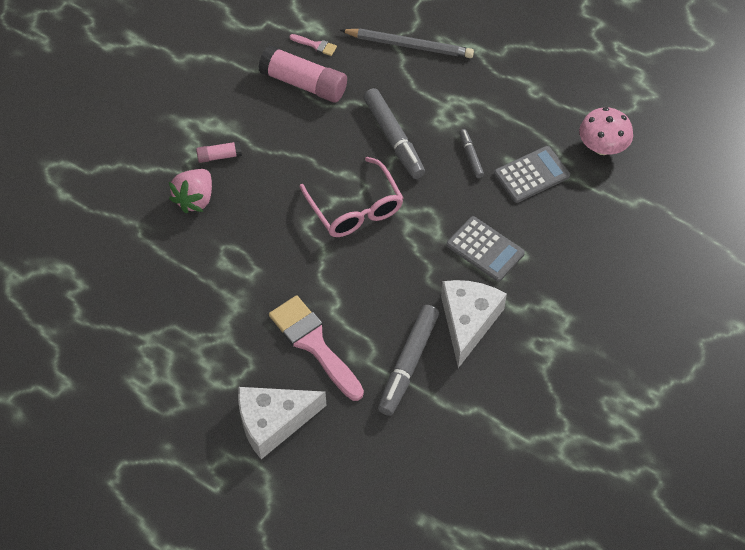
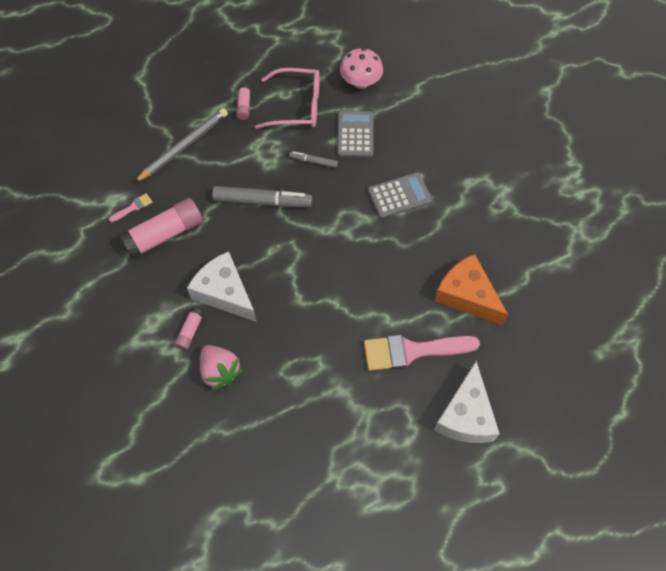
camera: 60 degrees left, 5 degrees up
pink glasses [300,157,403,237] -> pink glasses moved to [255,68,320,129]
grey marker [378,305,439,416] -> orange cheese [435,254,508,325]
white cheese [441,280,507,368] -> white cheese moved to [187,251,257,322]
none -> pink glue stick [236,84,251,120]

